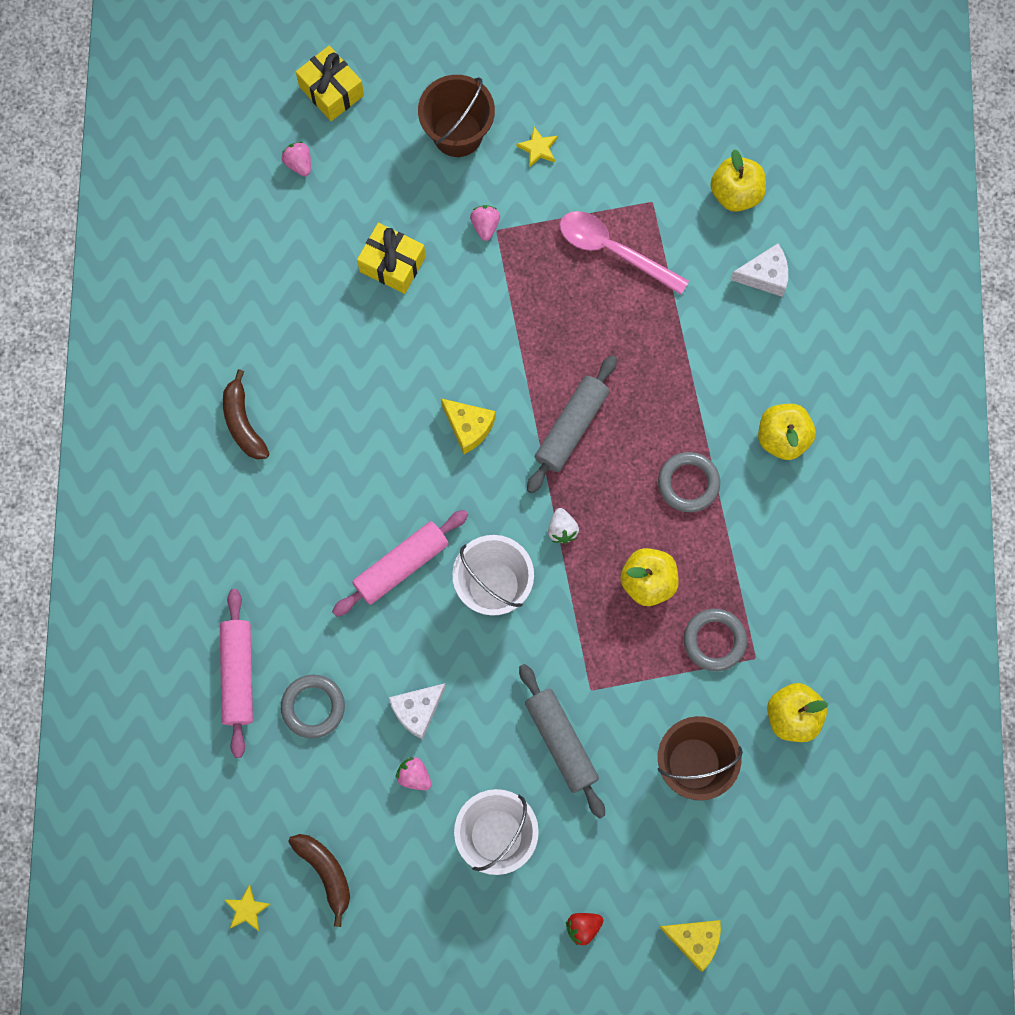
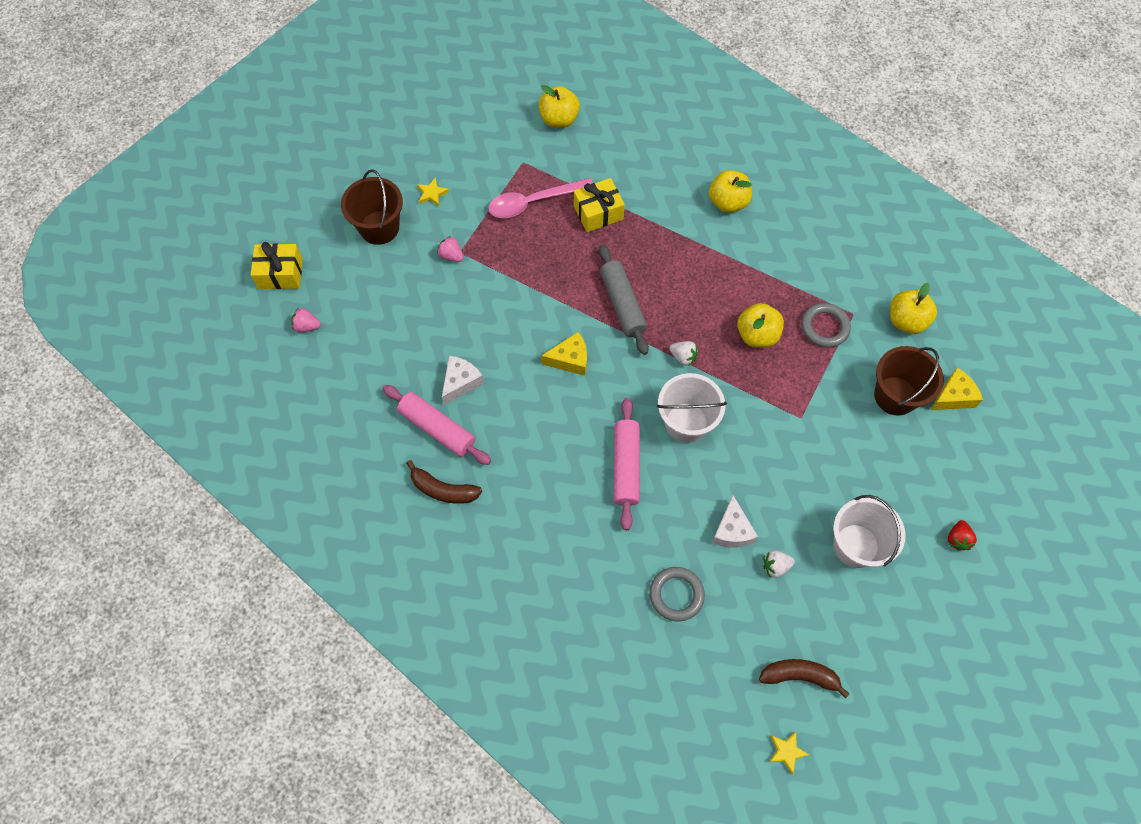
camera: 50 degrees left, 10 degrees down
pink rolling pin [220,589,253,758] -> pink rolling pin moved to [382,385,491,465]
yellow gift [357,223,426,294] -> yellow gift moved to [574,178,625,232]
pink strawberry [396,757,432,790] -> white strawberry [763,550,795,578]
grey rolling pin [519,664,605,819] -> none
grey ring [658,452,720,512] -> none
yellow cheese [659,920,721,971] -> yellow cheese moved to [930,368,983,410]
white cheese [730,243,788,297] -> white cheese moved to [442,355,484,405]

